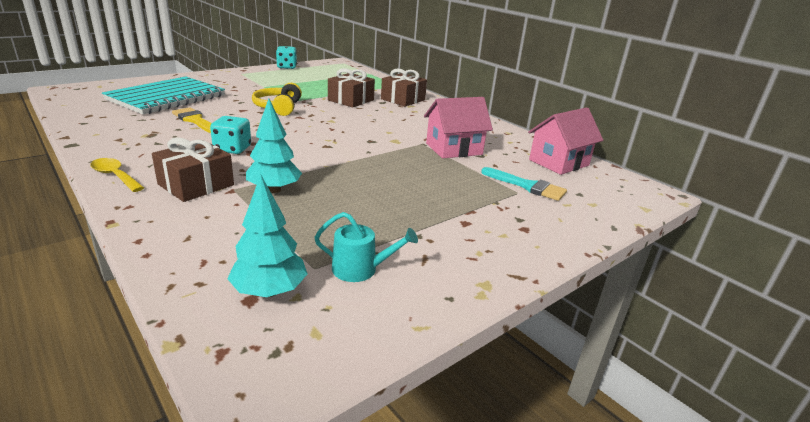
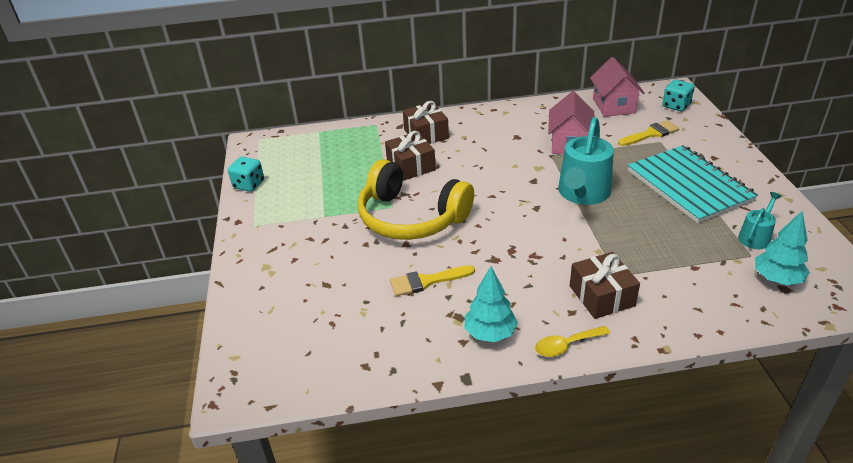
camera: 55 degrees left, 10 degrees up
turquoise notebook [102,76,225,114] -> turquoise notebook moved to [628,145,758,223]
turquoise dice [210,116,251,154] -> turquoise dice moved to [662,80,694,111]
turquoise tree [246,99,302,193] -> turquoise tree moved to [464,266,518,342]
yellow headphones [252,83,302,116] -> yellow headphones [358,159,474,240], size x1.80
turquoise brush [481,167,567,201] -> yellow brush [618,120,680,146]
none -> turquoise watering can [558,117,614,205]

